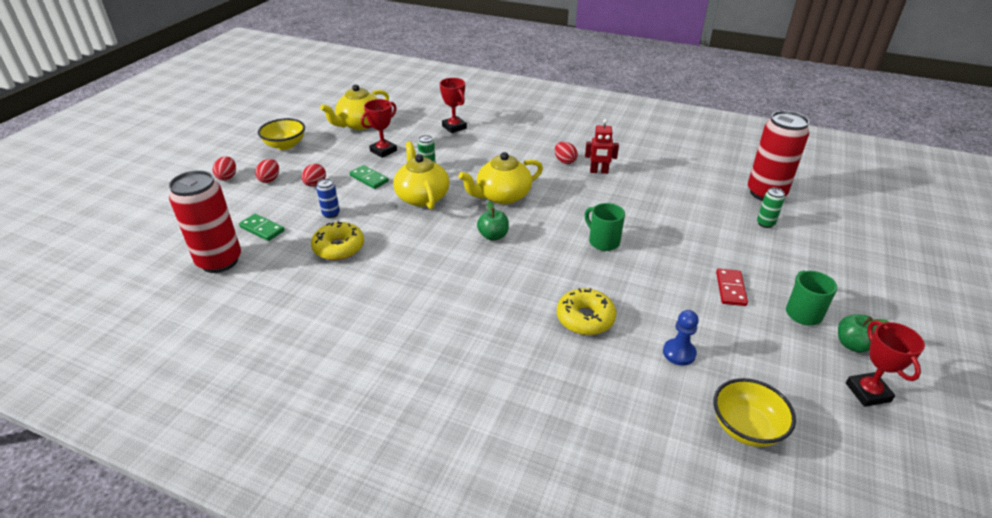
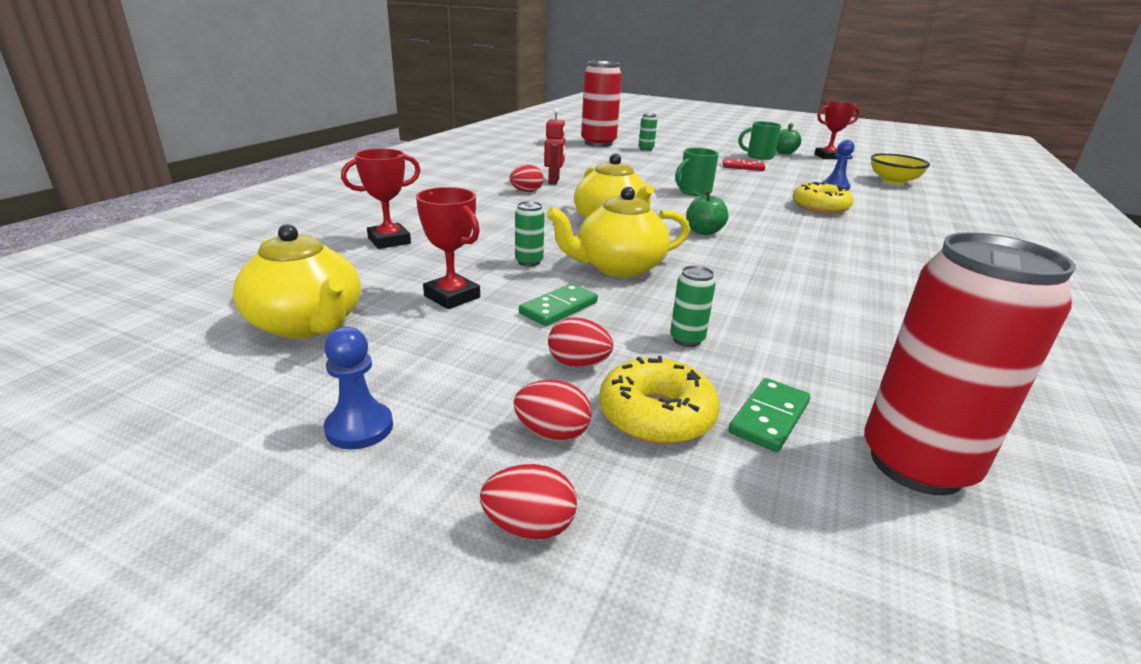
camera: 90 degrees left, 10 degrees down
yellow bowl [258,118,305,150] -> blue pawn [324,327,393,449]
yellow donut [311,221,364,260] -> yellow donut moved to [599,356,720,445]
blue can [316,178,340,218] -> green can [670,265,715,347]

